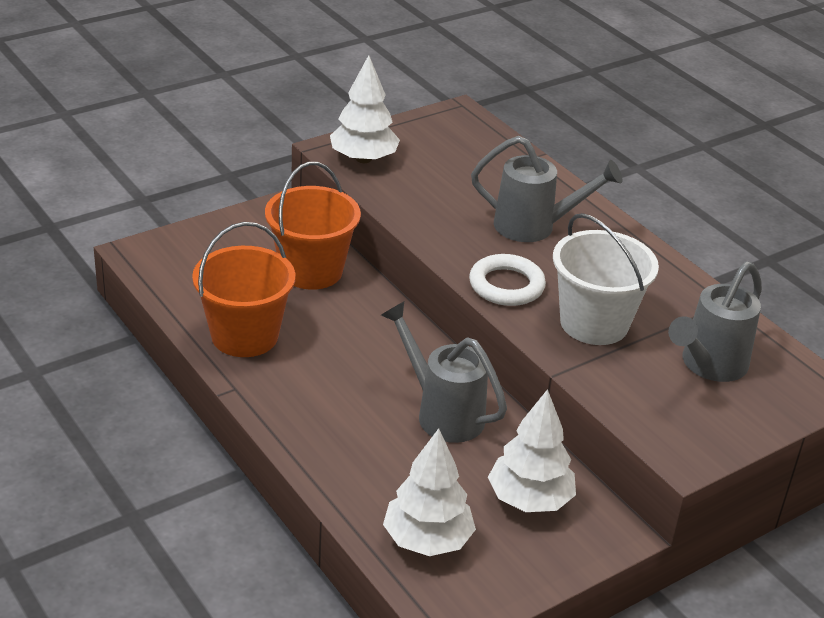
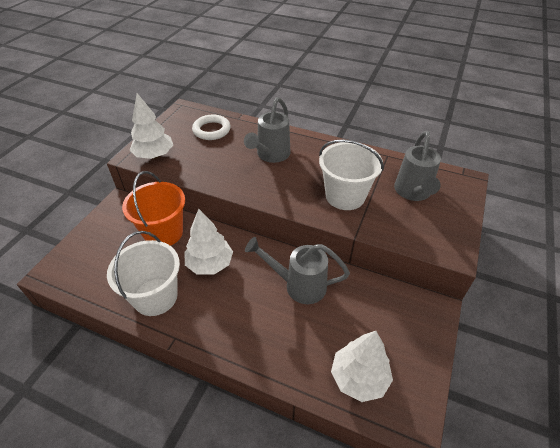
camera: 30 degrees left, 10 degrees up
orange bucket [192,222,295,357] -> white bucket [107,231,180,316]
white ring [469,254,546,306] -> white ring moved to [192,115,231,140]
grey watering can [471,136,622,242] -> grey watering can turned 135 degrees clockwise [244,97,291,163]
white tree [488,389,576,512] -> white tree moved to [184,209,233,275]

